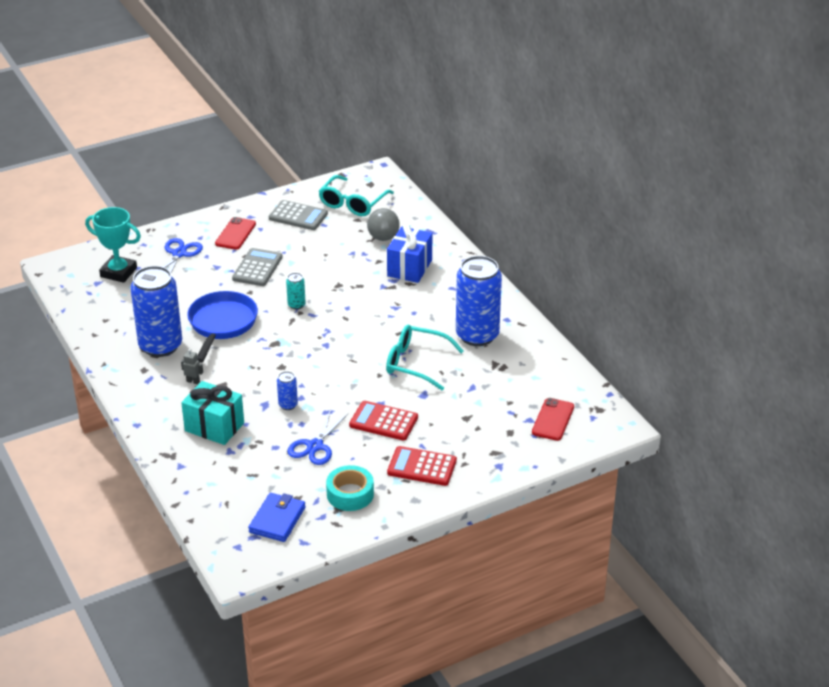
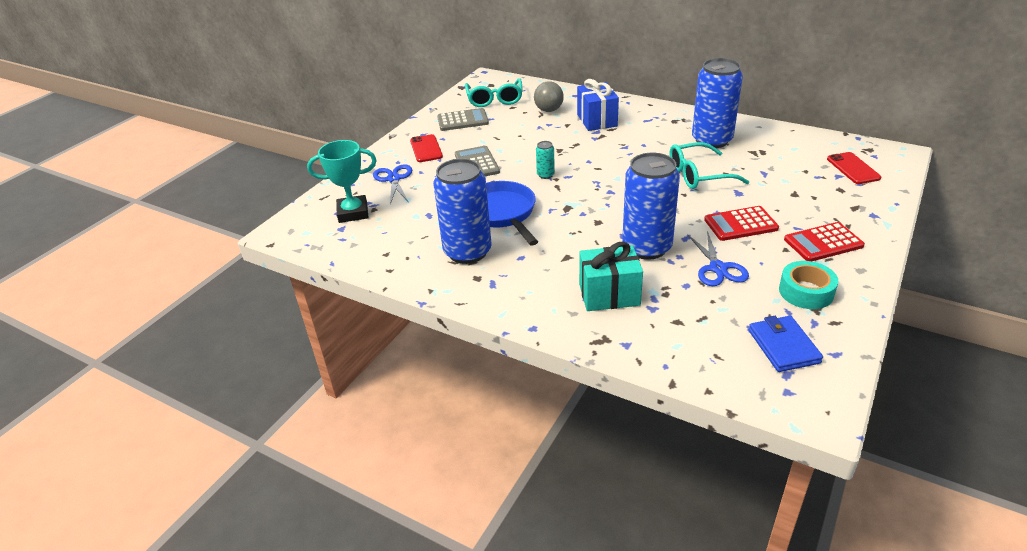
camera: 30 degrees left, 0 degrees up
grey robot [181,349,203,384] -> none
blue can [277,371,298,410] -> blue can [622,153,680,260], size x2.39

